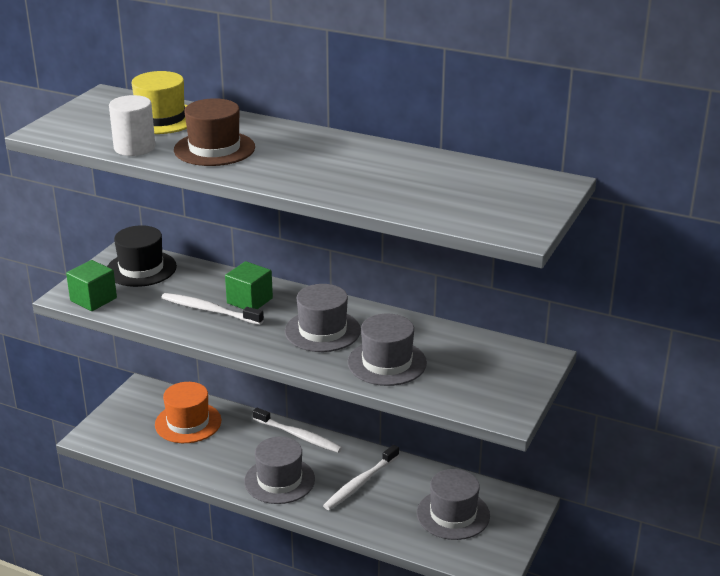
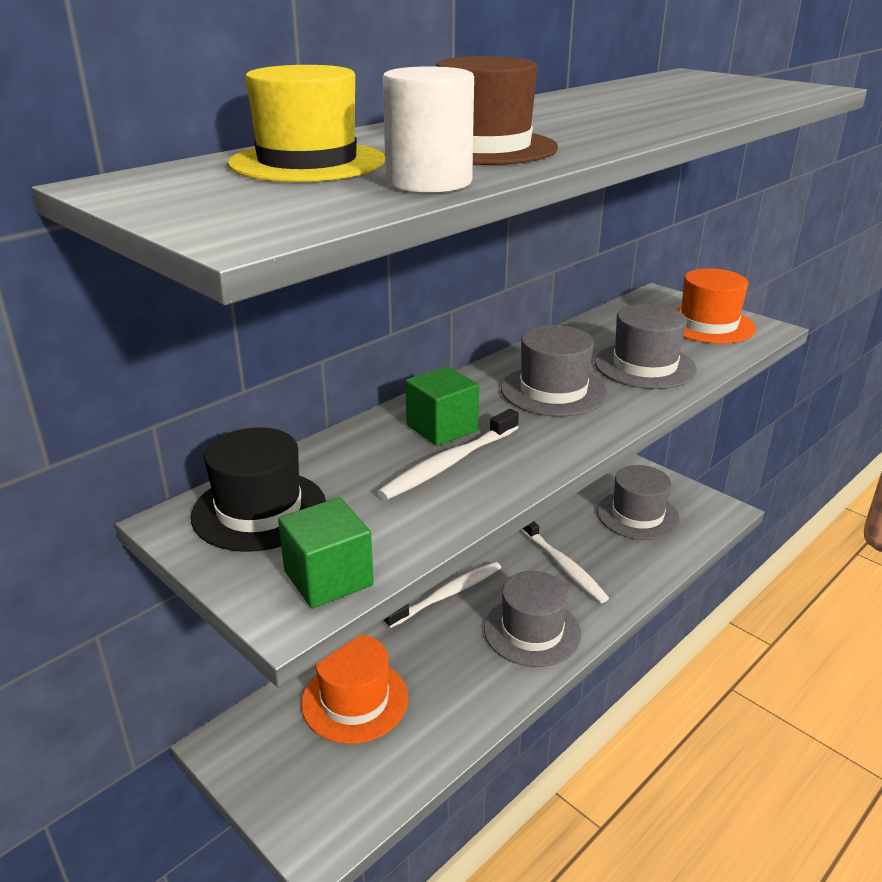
camera: 70 degrees left, 0 degrees up
none -> orange hat [675,269,756,344]

